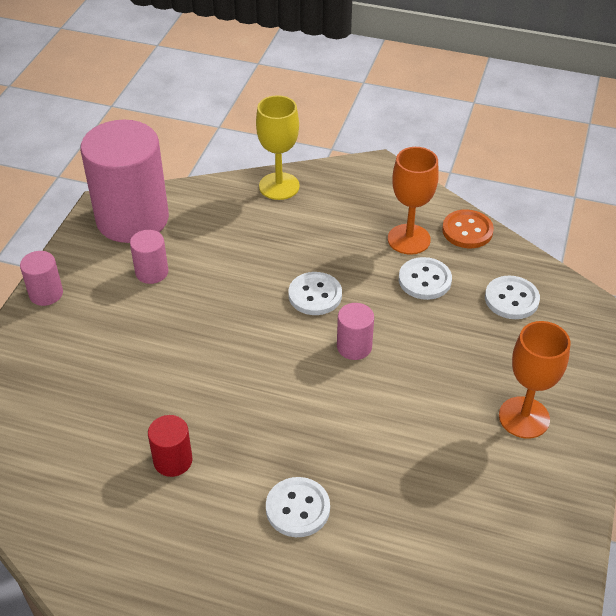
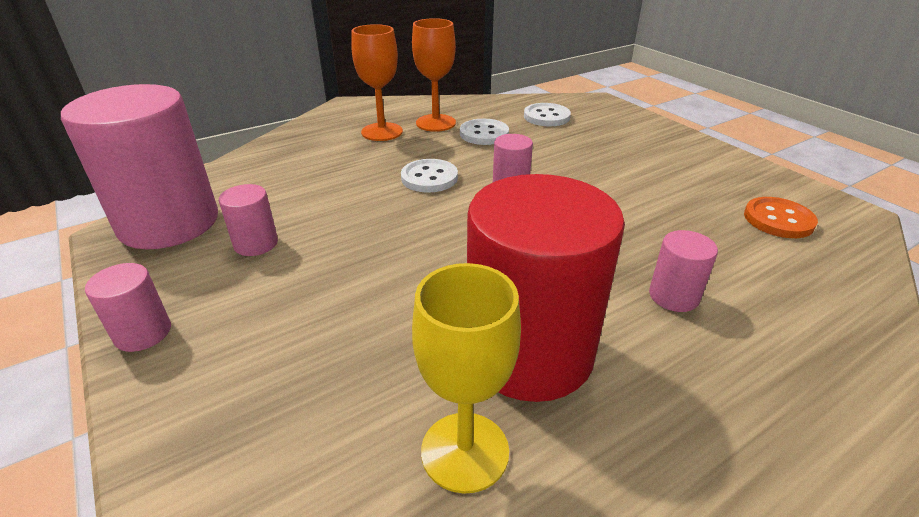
camera: 50 degrees left, 10 degrees down
red cylinder [148,415,193,477] -> red cylinder [467,174,625,402], size x2.32
yellow goblet [256,95,300,200] -> yellow goblet moved to [412,263,521,494]
white button [266,477,330,537] -> pink cylinder [649,230,718,312]
orange button [442,210,494,248] -> orange button moved to [744,197,818,238]
orange goblet [499,321,570,439] -> orange goblet moved to [351,24,403,141]

